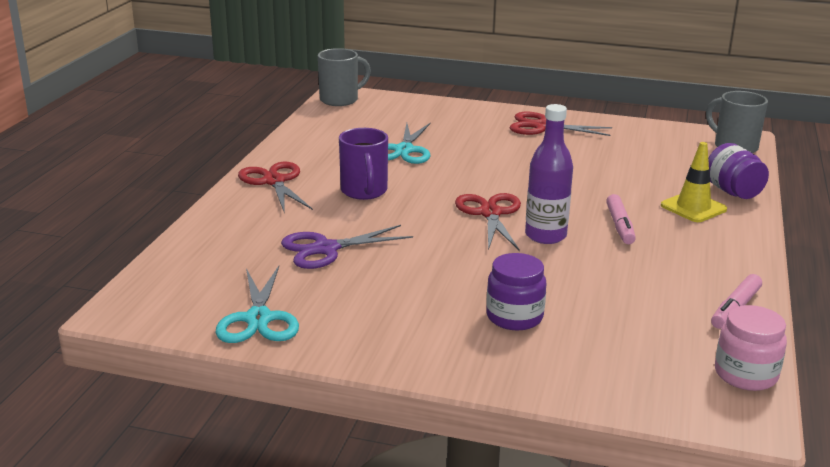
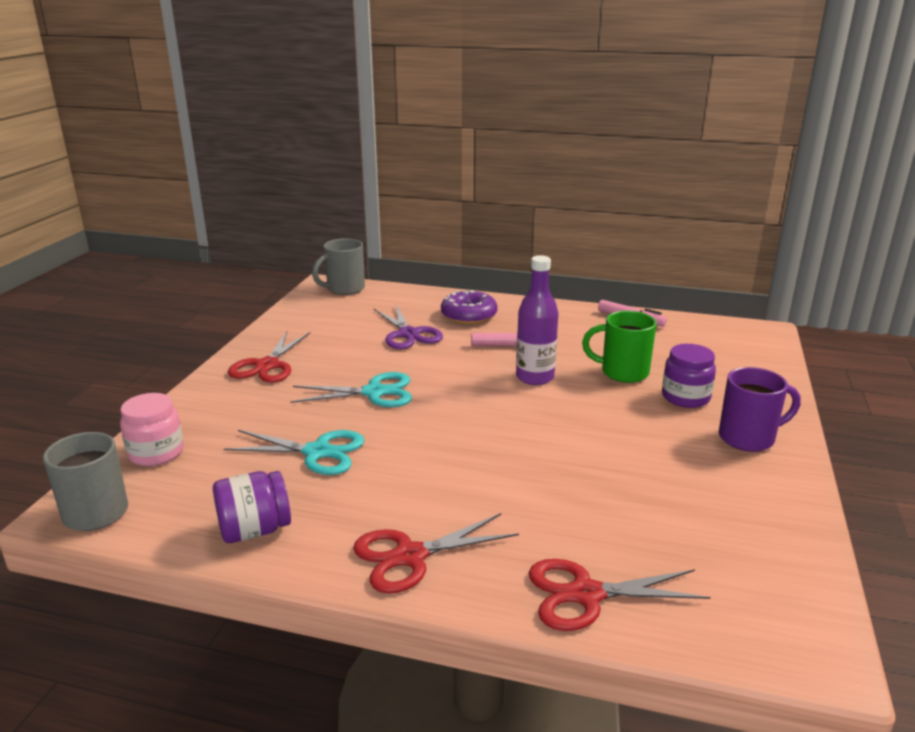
camera: 90 degrees left, 0 degrees up
turquoise scissors [215,266,299,343] -> turquoise scissors moved to [290,372,412,407]
purple scissors [281,225,413,269] -> purple scissors moved to [374,304,443,349]
purple mug [339,128,388,200] -> purple mug moved to [719,367,801,452]
red scissors [455,193,521,251] -> red scissors moved to [529,559,711,631]
yellow traffic cone [661,142,727,222] -> purple donut [441,290,498,325]
purple jar [708,143,769,199] -> purple jar moved to [213,471,291,543]
pink jar [715,305,787,391] -> pink jar moved to [120,393,184,466]
none -> green mug [582,311,657,383]

